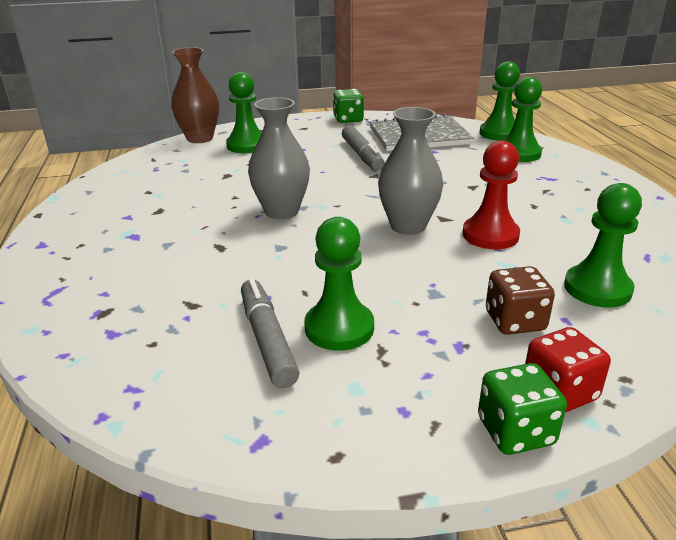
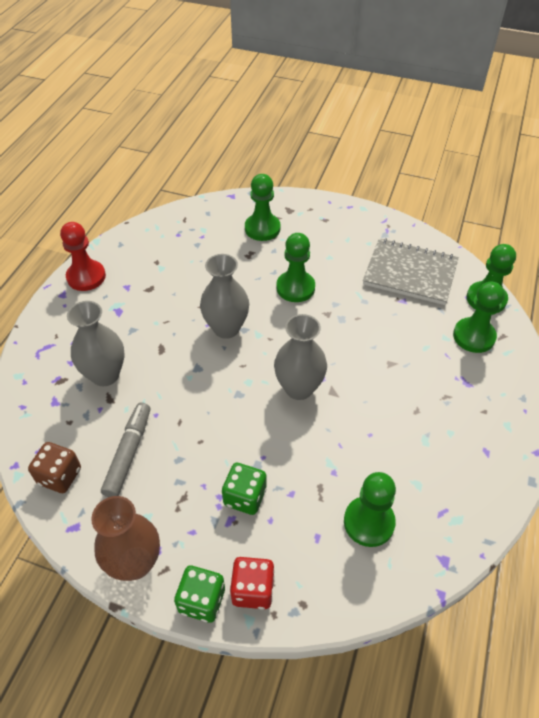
camera: 30 degrees right, 20 degrees up
brown vase [171,47,219,143] -> brown vase moved to [91,496,160,581]
green pawn [304,217,374,351] -> green pawn moved to [276,233,315,302]
green dice [333,89,364,123] -> green dice moved to [222,463,267,515]
grey marker [342,125,385,171] -> none
red pawn [463,141,520,249] -> red pawn moved to [60,222,106,291]
brown dice [486,266,555,335] -> brown dice moved to [28,442,81,493]
none -> grey vase [67,301,124,386]

